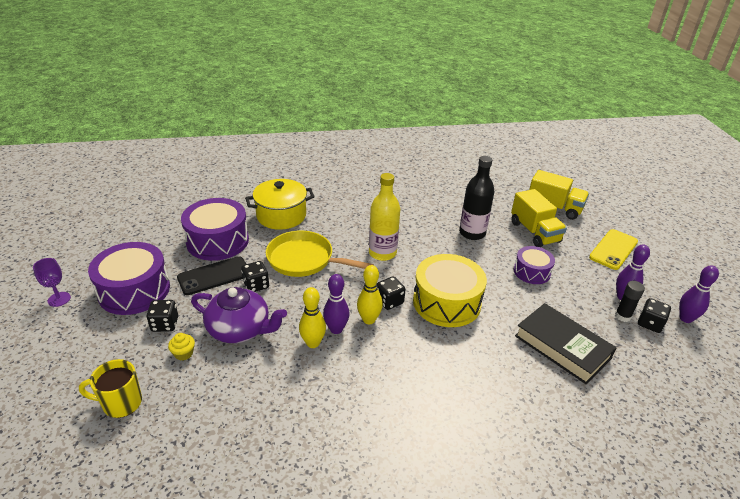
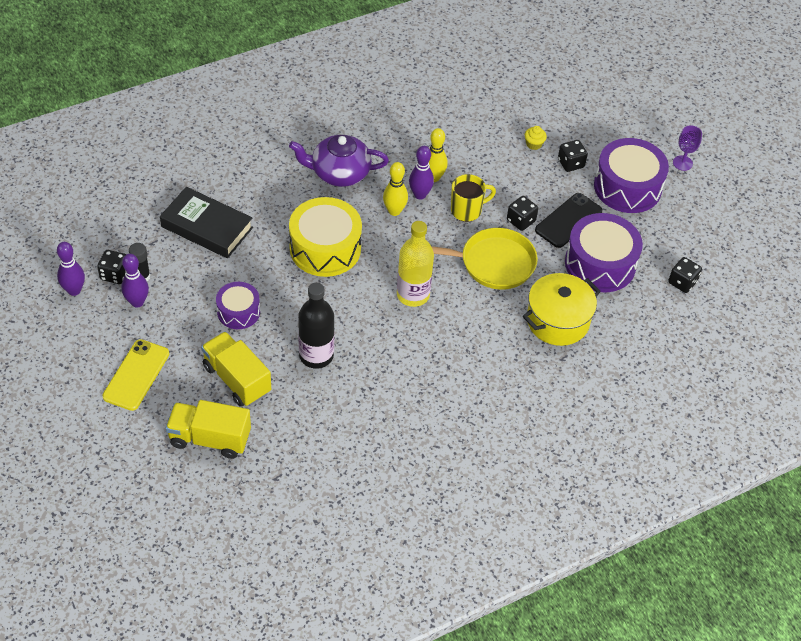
camera: 160 degrees right, 15 degrees up
yellow mug [79,359,142,418] -> yellow mug moved to [451,174,496,222]
purple teapot [191,287,287,343] -> purple teapot moved to [289,135,389,187]
black dice [377,276,405,310] -> black dice moved to [668,257,702,293]

